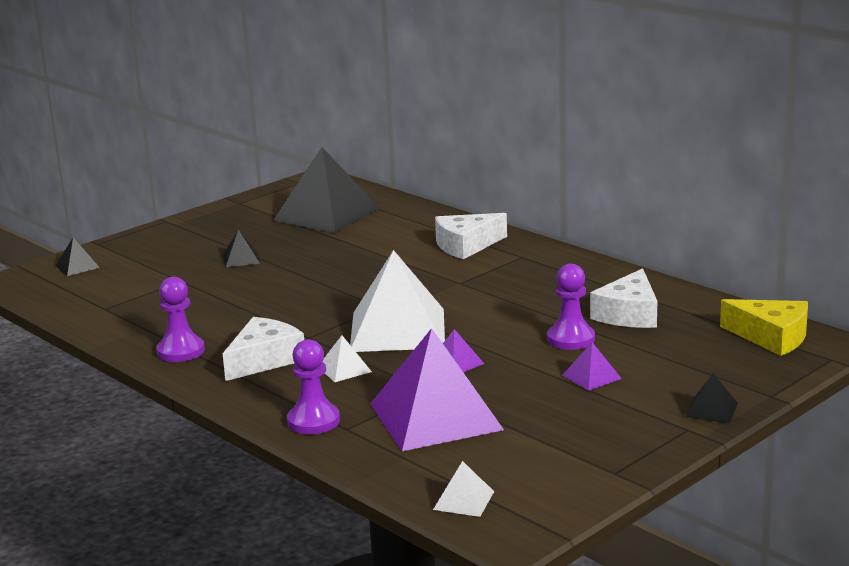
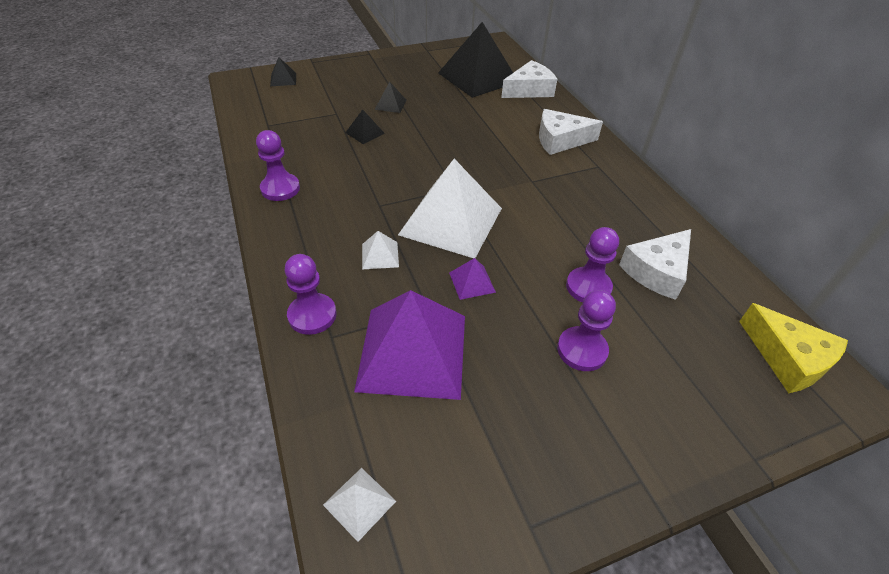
camera: 20 degrees right, 25 degrees up
white cheese [223,317,304,381] -> white cheese moved to [501,60,557,98]
purple pyramid [563,342,622,391] -> purple pawn [557,290,616,371]
black pyramid [685,374,738,424] -> black pyramid moved to [345,109,385,144]

